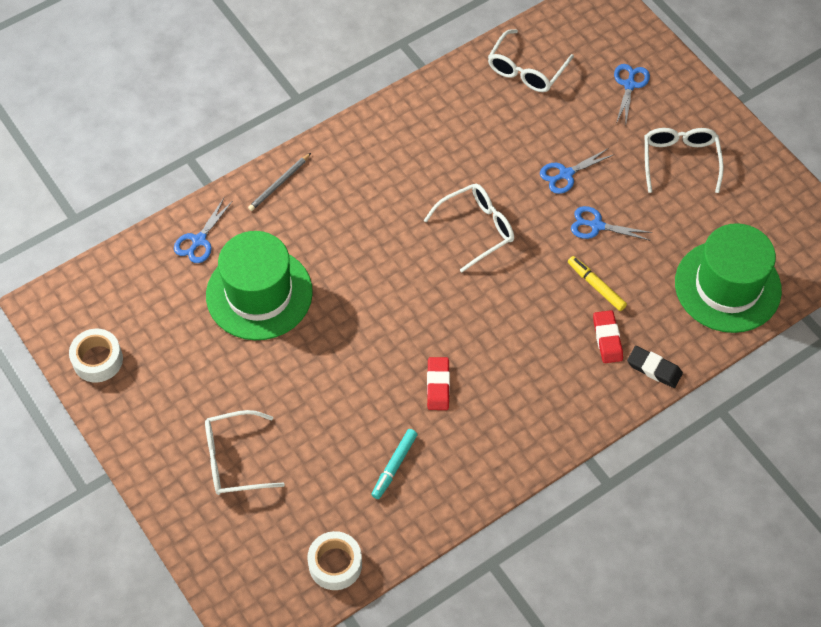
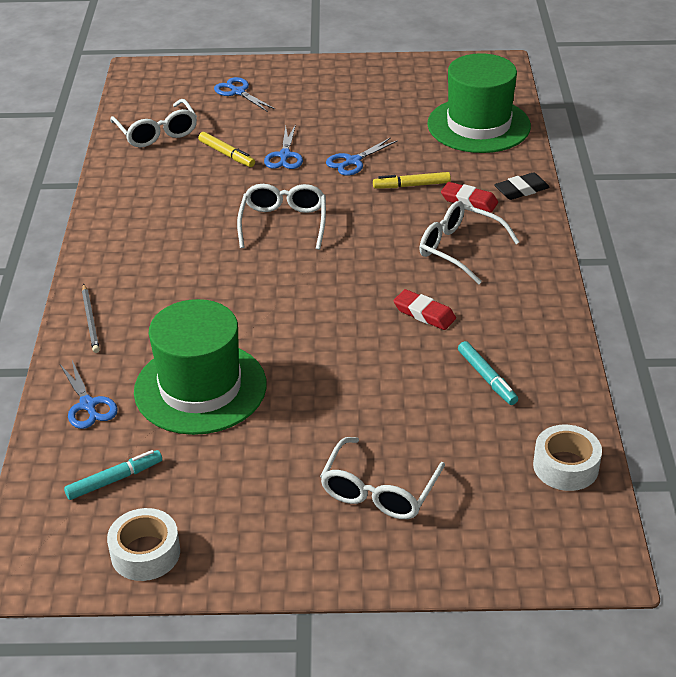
camera: 55 degrees left, 20 degrees down
white glasses [645,128,724,193] -> white glasses moved to [419,201,520,284]
none -> turquoise marker [64,450,162,500]
none -> yellow marker [198,132,255,167]

